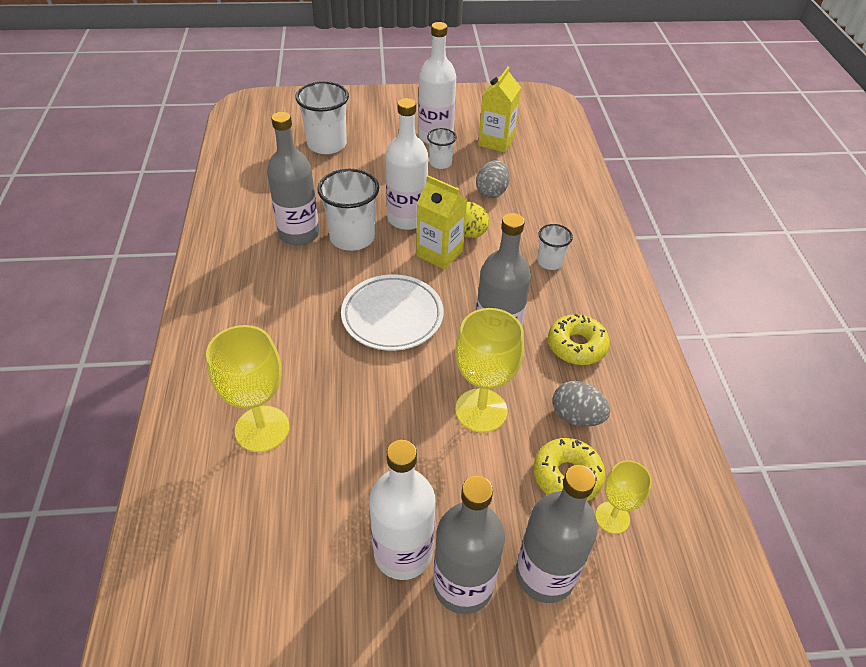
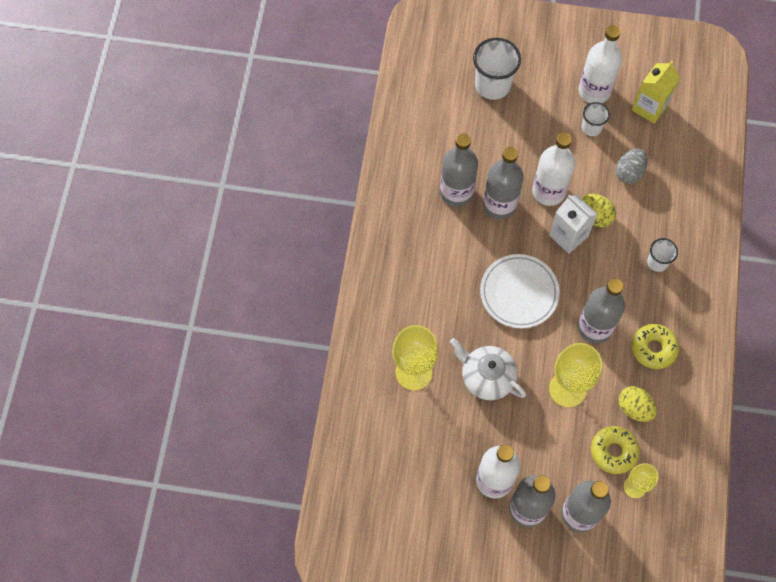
camera: 15 degrees right, 20 degrees up
white cup [317,169,379,251] -> grey bottle [483,147,524,219]
yellow carton [416,175,467,270] -> white carton [549,194,597,254]
grey egg [553,381,610,427] -> yellow egg [618,386,657,422]
none -> white teapot [450,338,526,400]

